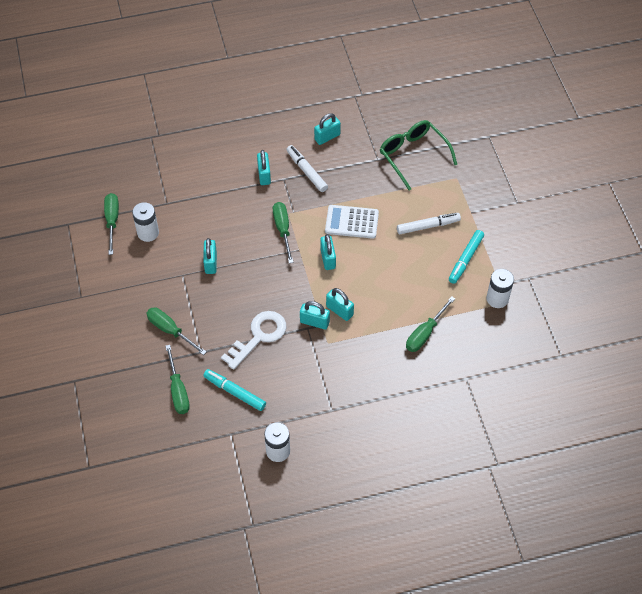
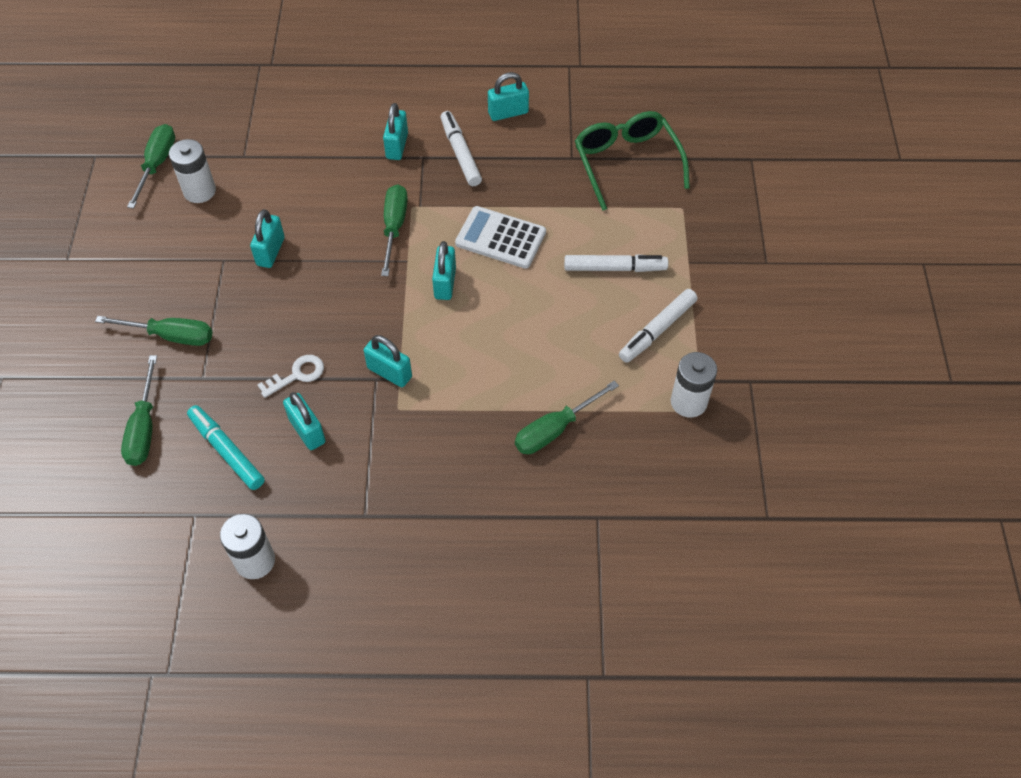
camera: 15 degrees right, 0 degrees up
green screwdriver [147,308,206,355] -> green screwdriver turned 135 degrees clockwise [95,316,212,346]
white key [221,311,286,370] -> white key [258,355,324,398], size x0.56
turquoise padlock [326,288,354,321] -> turquoise padlock moved to [283,392,326,450]
turquoise marker [449,230,484,284] -> white marker [619,289,697,363]

